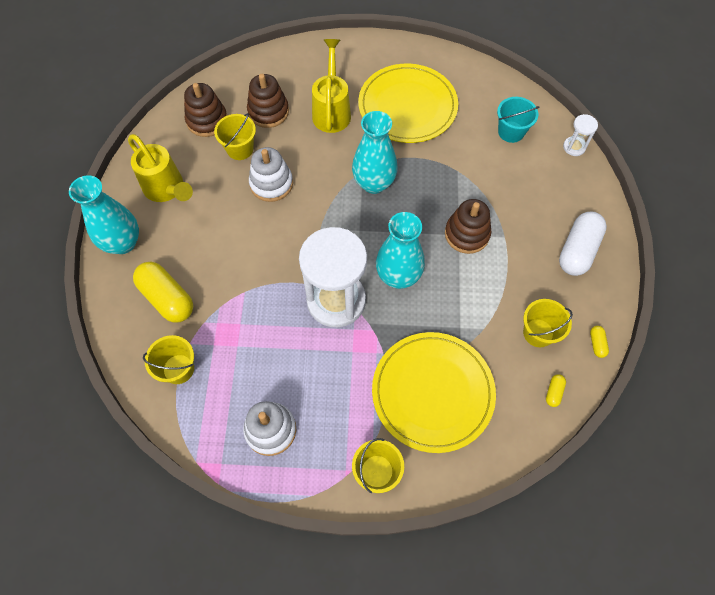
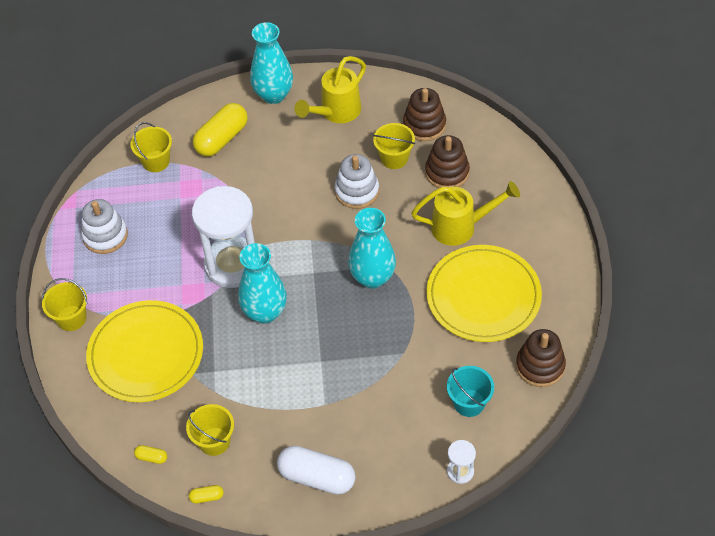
camera: 85 degrees right, 10 degrees down
brown stacking toy [445,199,492,254] -> brown stacking toy moved to [516,329,566,387]

